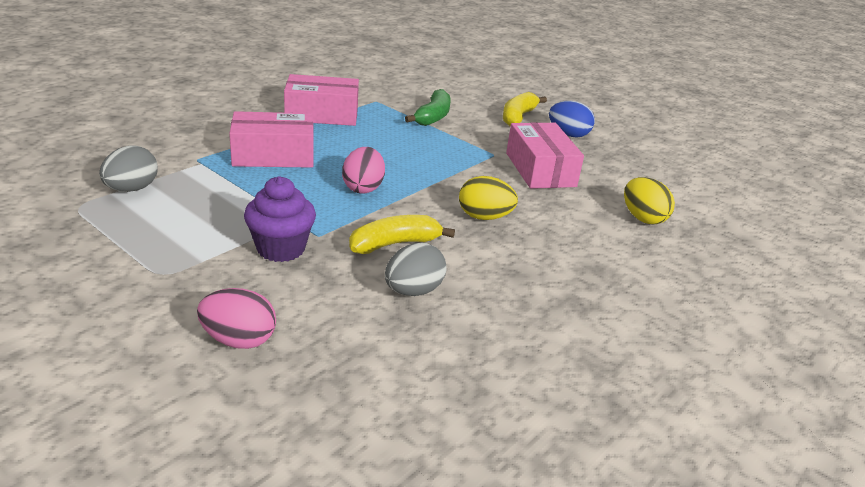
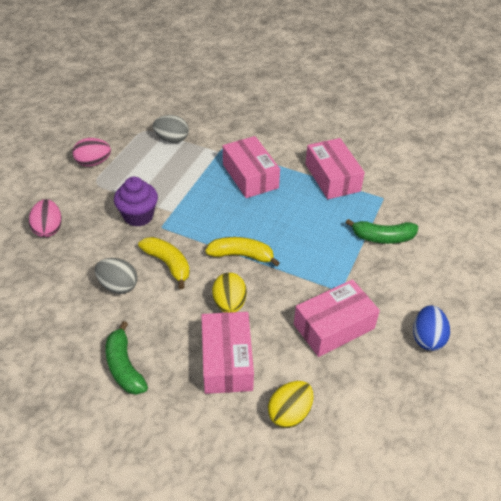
camera: 75 degrees right, 15 degrees up
pink egg [342,147,385,194] -> pink egg moved to [72,138,111,167]
yellow banana [503,92,547,127] -> yellow banana moved to [205,237,280,267]
none -> green banana [105,321,148,395]
none -> pink box [202,312,254,394]

